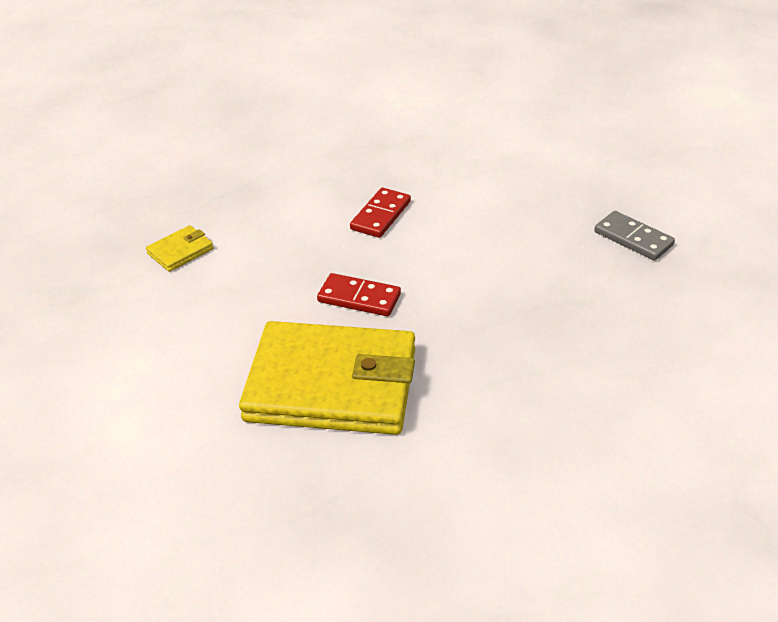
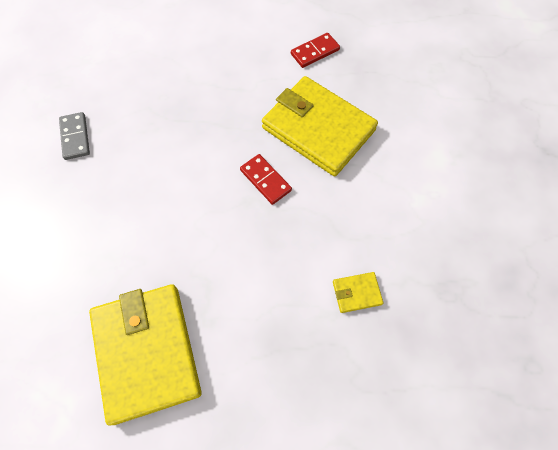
camera: 150 degrees left, 25 degrees up
red domino [350,188,411,238] -> red domino moved to [291,33,340,68]
none -> yellow wallet [89,284,202,425]

